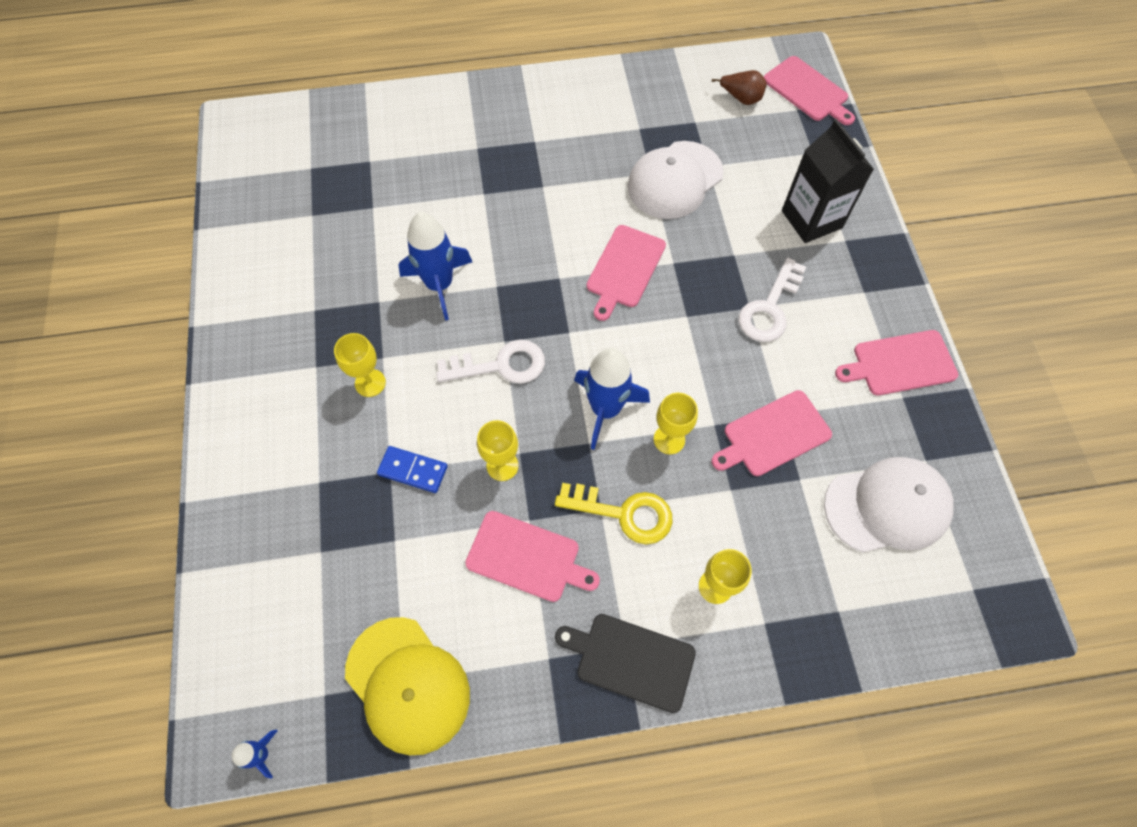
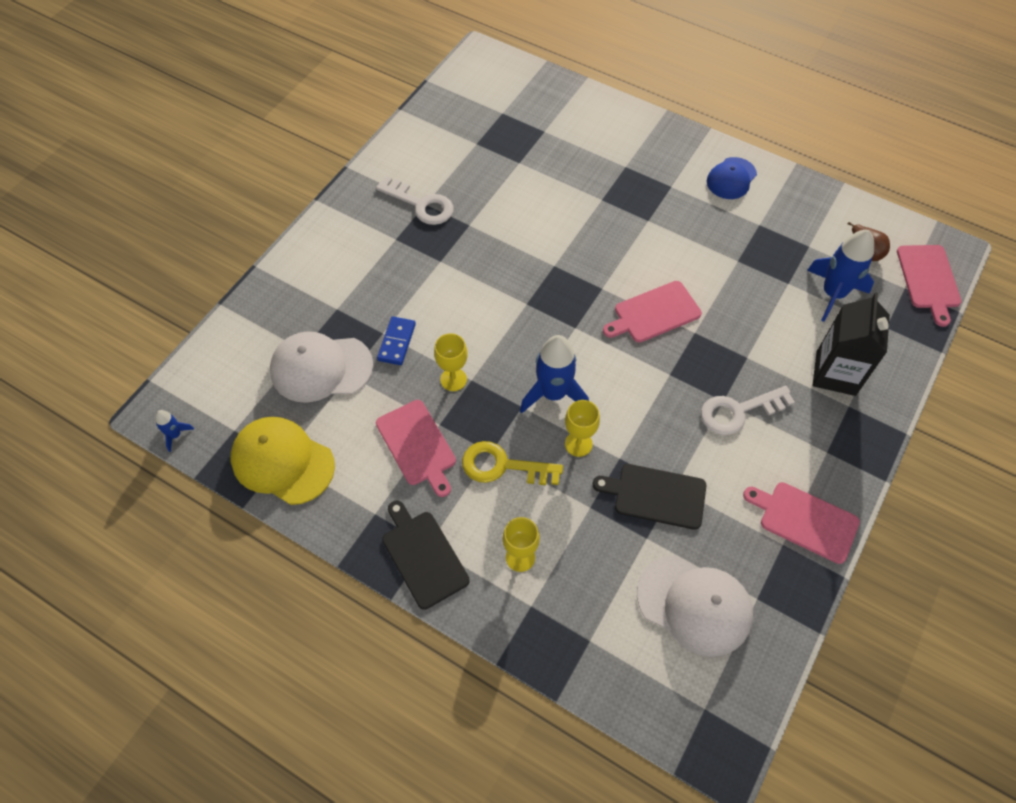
camera: 40 degrees right, 5 degrees down
yellow goblet [334,333,386,397] -> none
yellow cap [345,617,470,756] -> yellow cap turned 120 degrees clockwise [231,417,335,505]
blue domino [377,446,448,493] -> blue domino turned 45 degrees clockwise [377,316,416,365]
blue rocket [399,212,472,321] -> blue rocket moved to [807,230,874,322]
white key [436,340,545,384] -> white key moved to [376,177,453,225]
yellow key [555,483,672,544] -> yellow key turned 135 degrees clockwise [462,441,563,485]
white cap [627,141,724,219] -> white cap moved to [270,331,373,403]
pink cutting board [711,390,832,476] -> black cutting board [593,464,706,530]
none -> blue cap [707,157,757,199]

